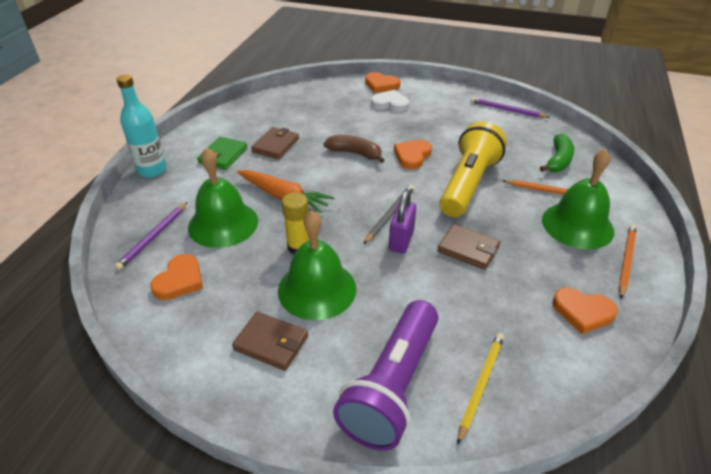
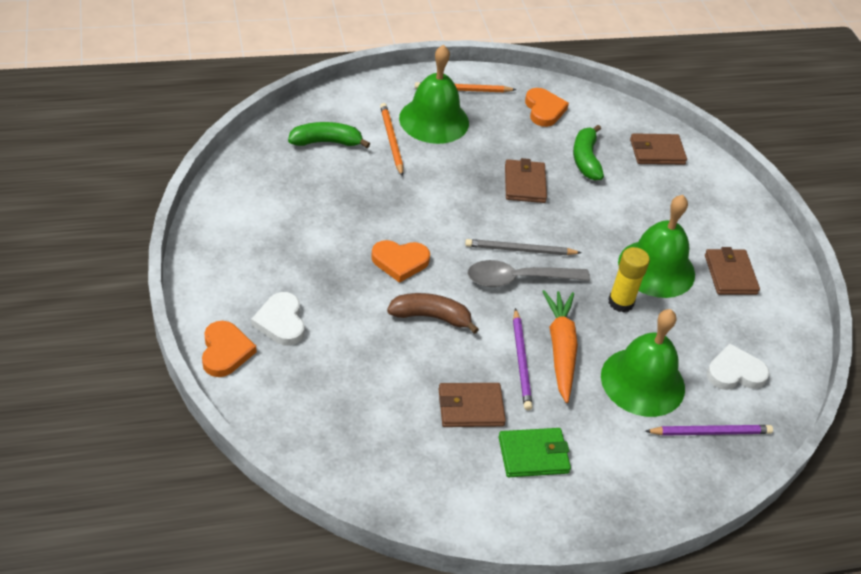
camera: 125 degrees left, 5 degrees up
turquoise bottle [116,75,167,178] -> none
orange heart [150,254,203,300] -> white heart [707,344,769,390]
brown banana [324,135,384,163] -> brown banana turned 105 degrees clockwise [387,293,479,334]
purple flashlight [333,300,438,451] -> none
purple padlock [389,190,416,253] -> none
yellow flashlight [439,121,507,217] -> none
yellow pencil [457,333,504,445] -> brown wallet [630,133,687,165]
purple pencil [470,97,550,118] -> purple pencil moved to [513,308,533,410]
none -> grey spoon [468,260,590,287]
none -> green banana [573,125,604,180]

